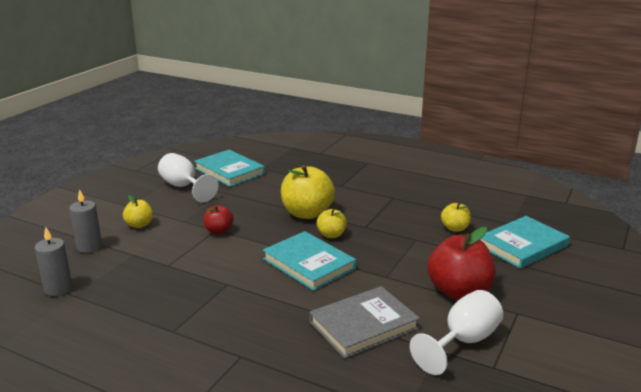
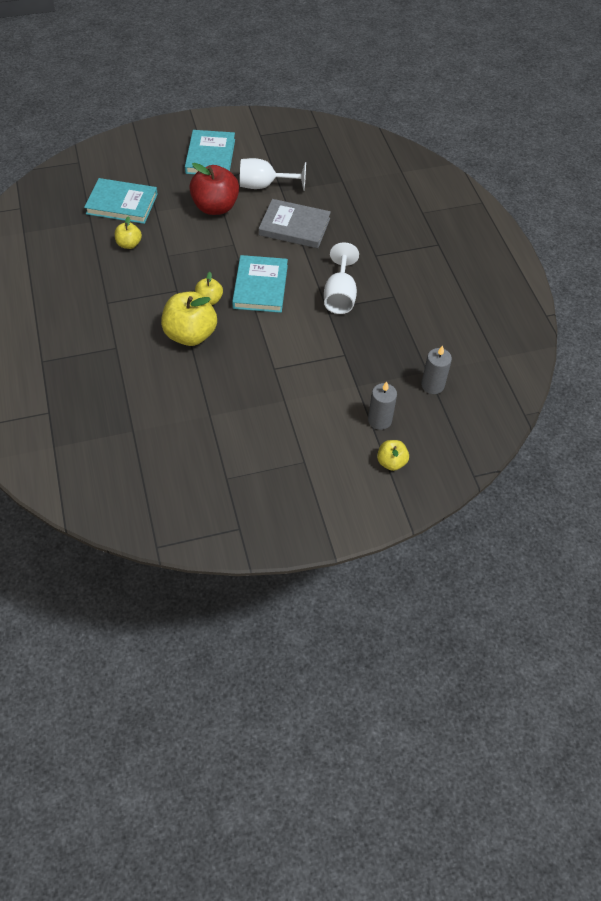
camera: 135 degrees left, 30 degrees up
yellow apple [123,195,153,228] -> yellow apple moved to [377,440,409,471]
white goblet [158,153,218,203] -> white goblet moved to [324,242,359,314]
turquoise book [194,150,265,187] -> turquoise book moved to [185,130,235,174]
red apple [203,205,234,234] -> none

